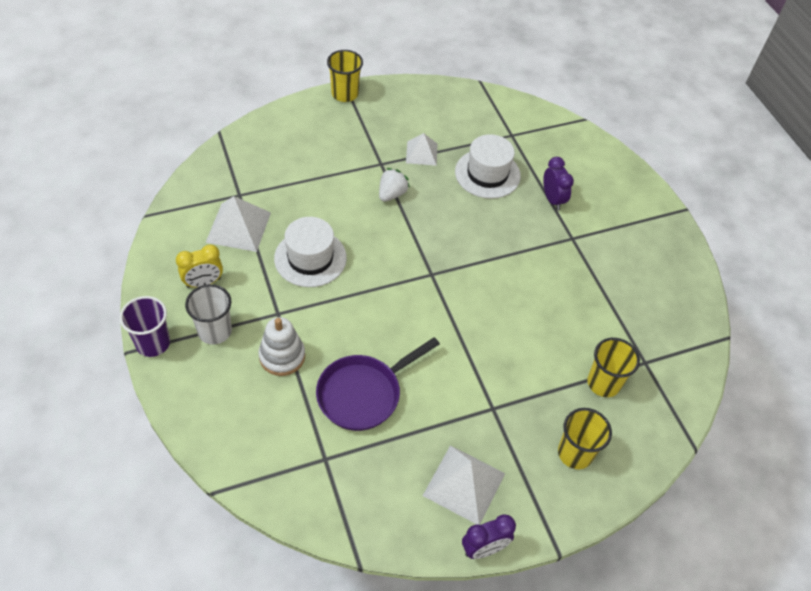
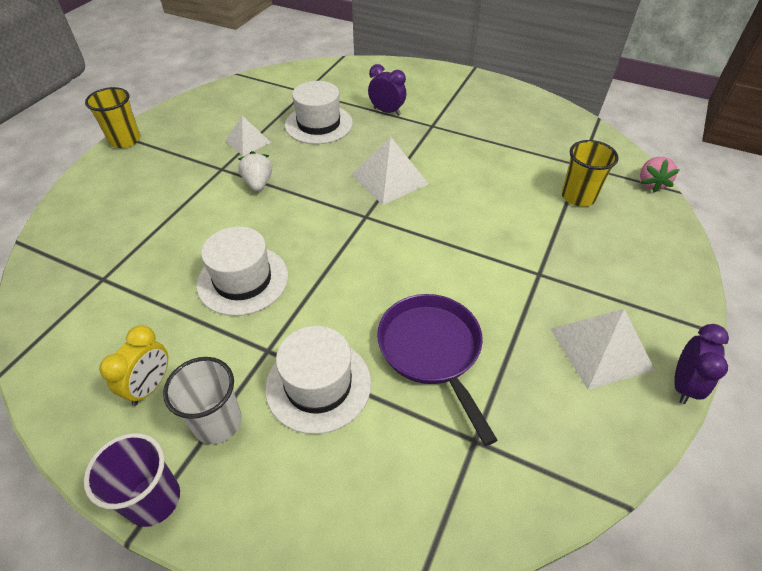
camera: 40 degrees left, 5 degrees down
white pyramid [206,196,271,252] -> white pyramid moved to [352,137,429,205]
white stacking toy [259,317,305,376] -> white hat [265,326,371,434]
purple pan [316,337,440,431] -> purple pan turned 150 degrees clockwise [377,294,497,446]
yellow cup [558,408,612,469] -> none
none -> pink strawberry [640,157,680,192]

